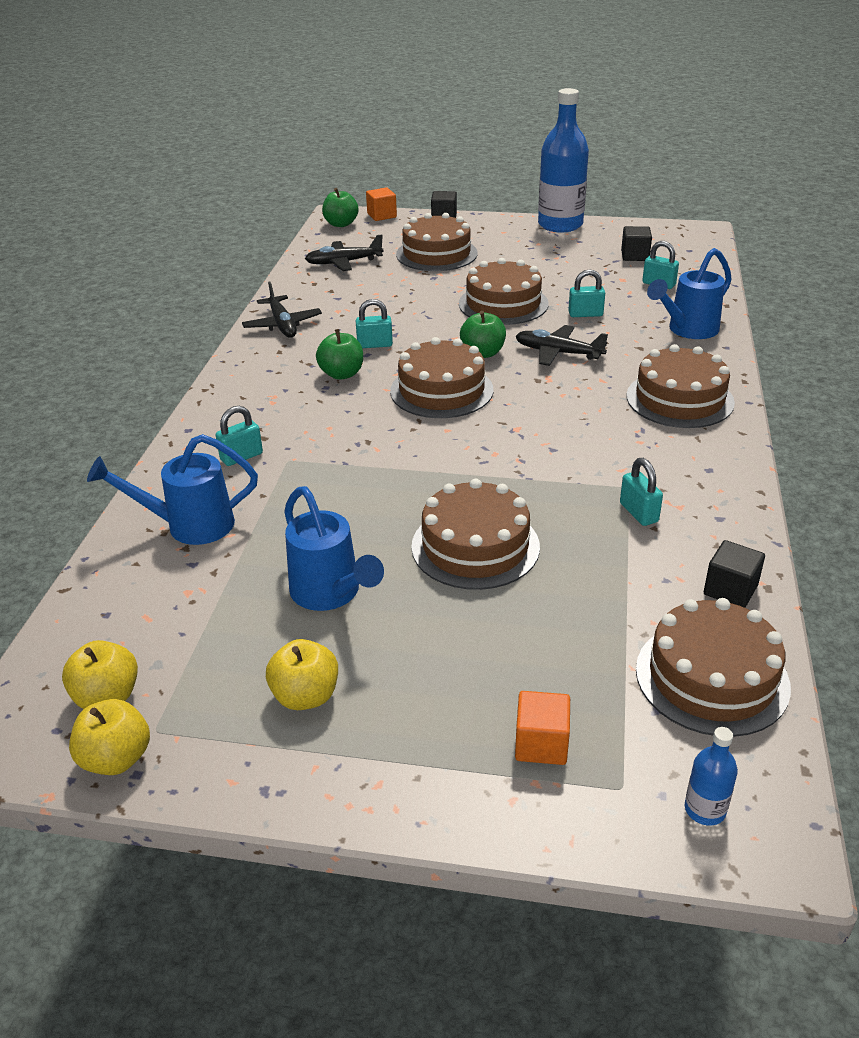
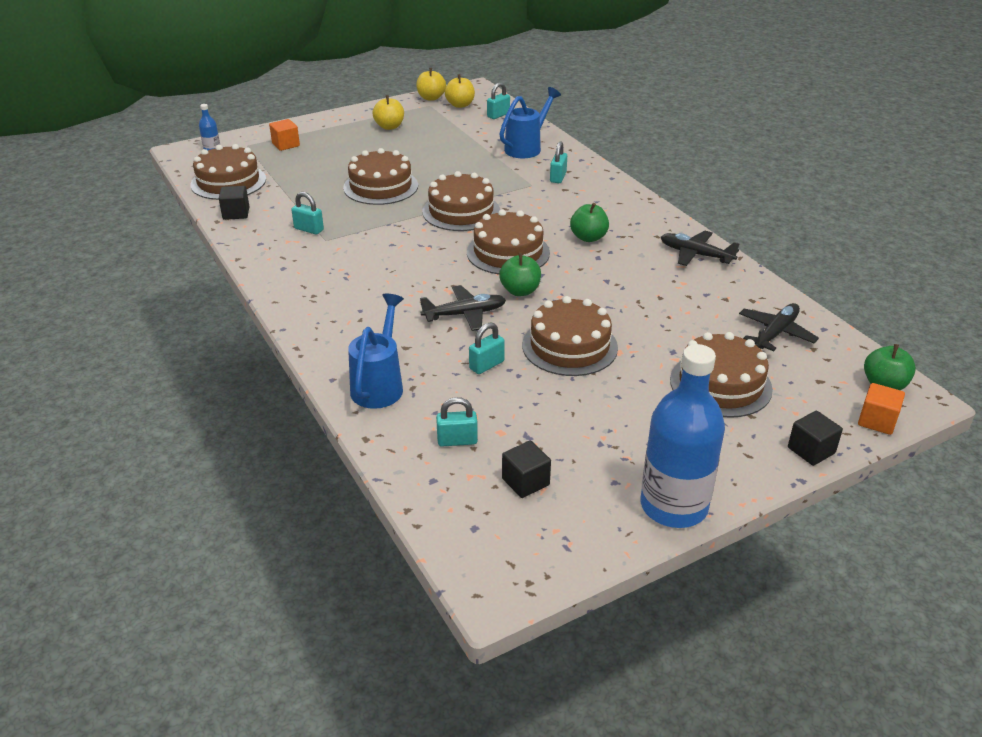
camera: 140 degrees right, 0 degrees up
blue watering can [284,486,384,611] -> none
turquoise padlock [356,299,393,348] -> turquoise padlock moved to [487,82,510,119]
brown cake [627,344,735,428] -> brown cake moved to [422,171,500,231]

